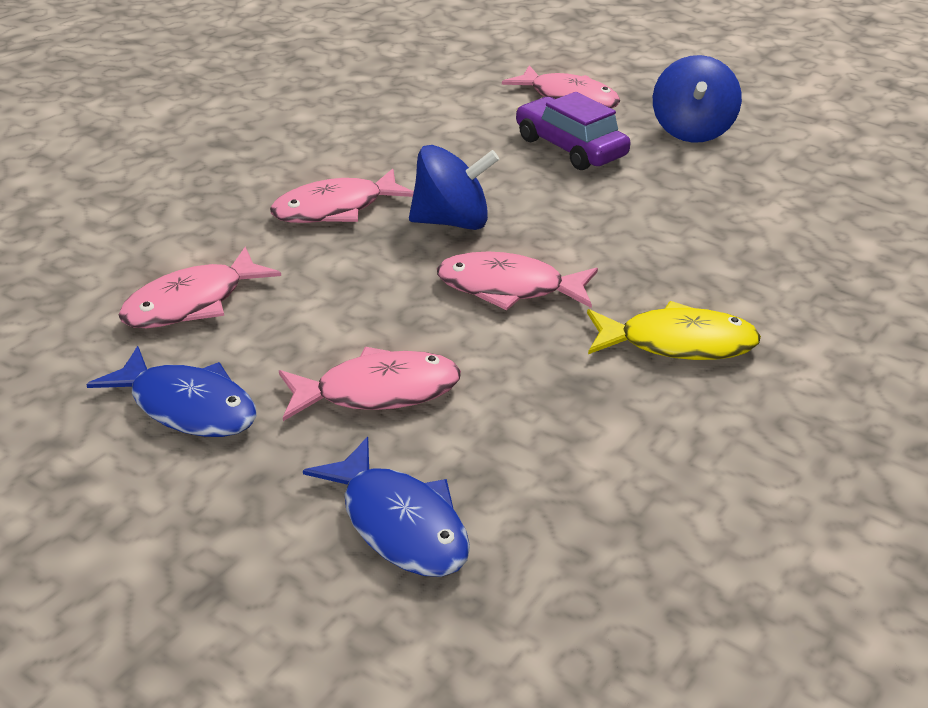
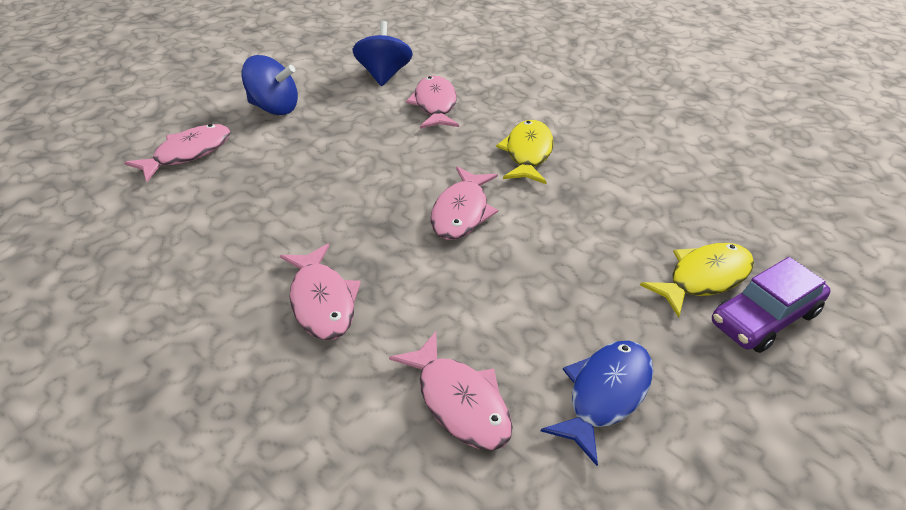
camera: 85 degrees left, 5 degrees up
pink fish [279,347,461,421] -> pink fish moved to [406,75,459,129]
blue fish [303,437,470,577] -> yellow fish [640,243,754,318]
blue spinning top [409,145,499,230] -> blue spinning top moved to [352,21,413,86]
purple car [516,92,630,170] -> purple car moved to [712,257,831,353]

